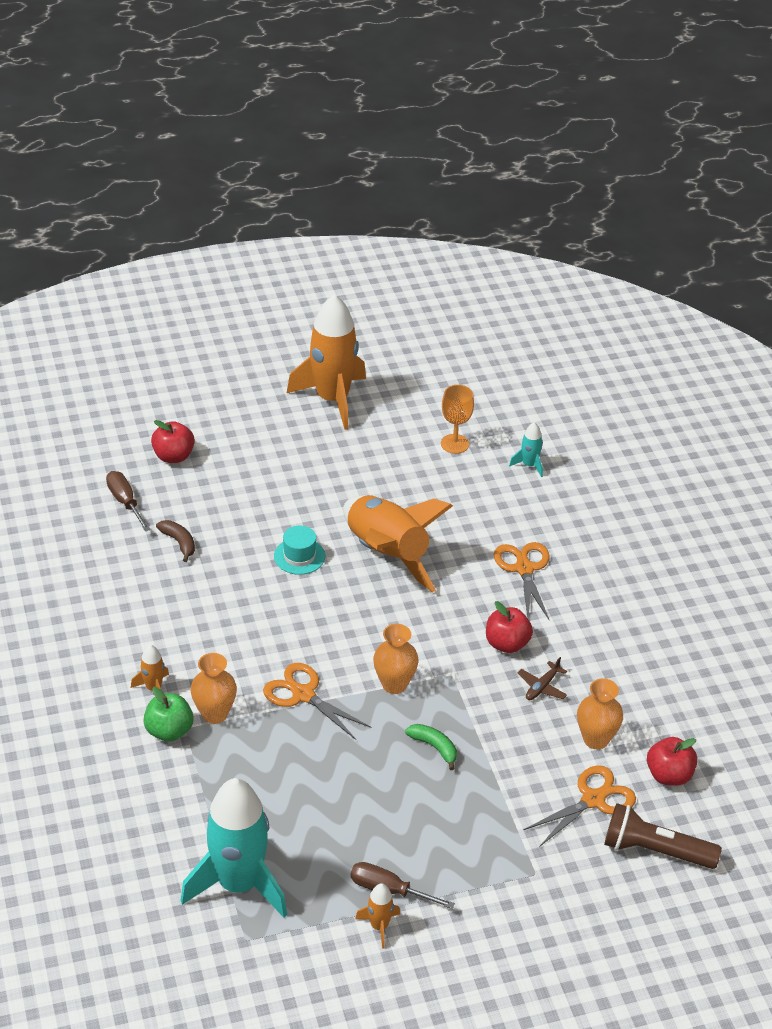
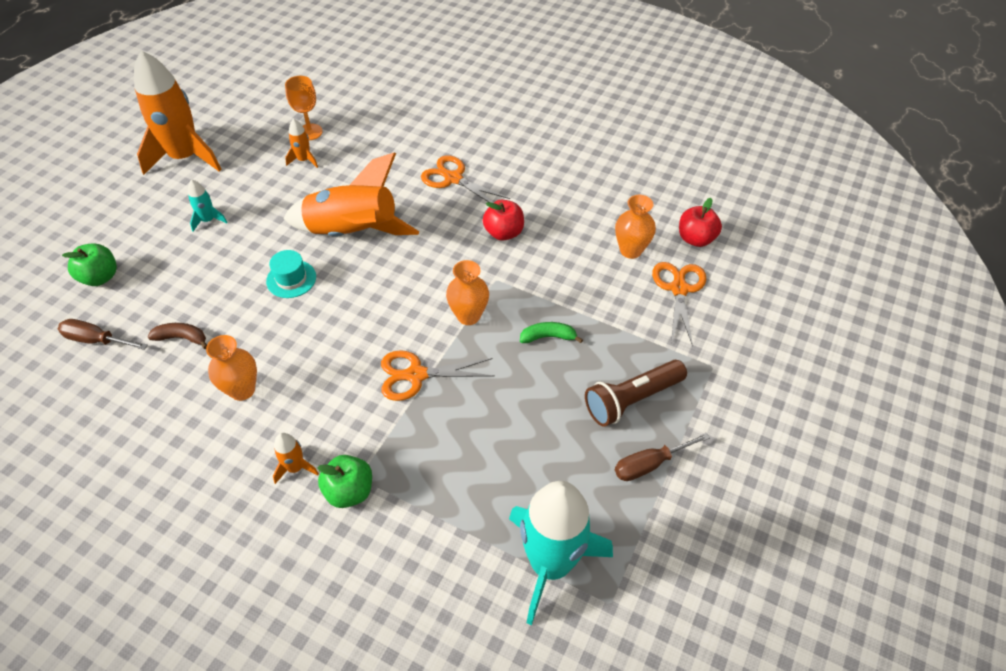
camera: 45 degrees left, 10 degrees up
red apple [151,420,195,463] -> green apple [62,243,117,286]
orange vase [191,653,237,724] -> orange vase moved to [206,335,257,401]
orange rocket [355,883,400,949] -> orange rocket moved to [285,119,318,168]
turquoise rocket [509,422,543,477] -> turquoise rocket moved to [188,179,228,232]
brown plane [518,657,567,700] -> none
brown flashlight [604,803,722,869] -> brown flashlight moved to [585,360,687,427]

